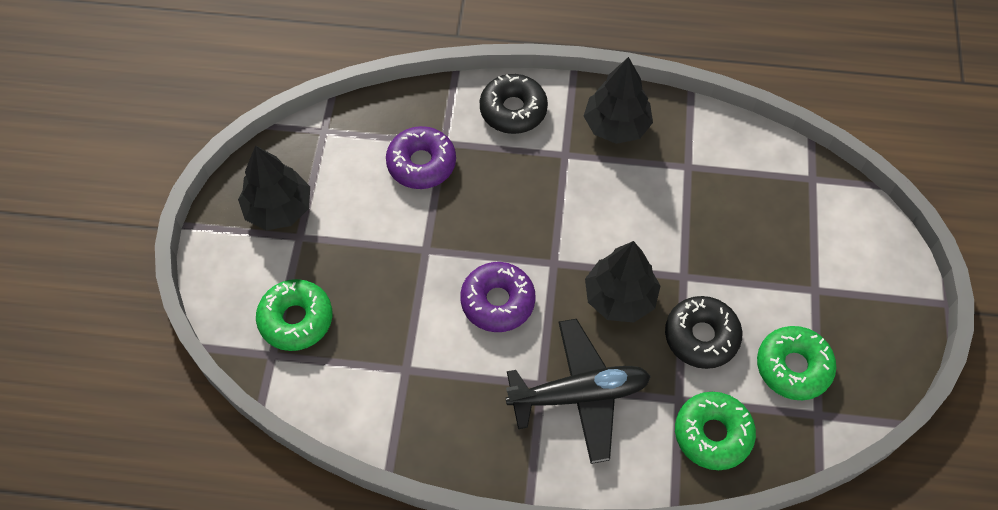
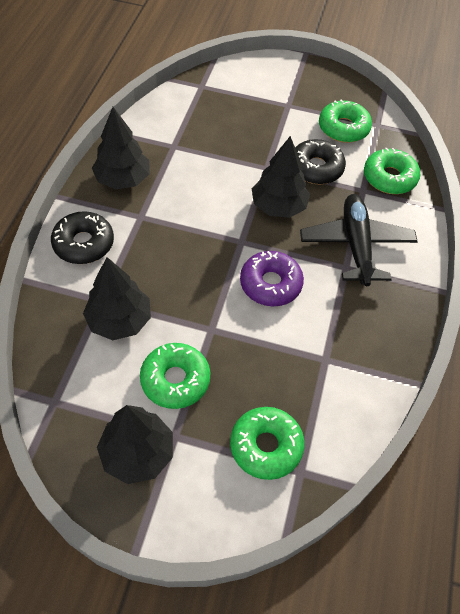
camera: 85 degrees left, 5 degrees down
purple donut [386,126,456,189] -> black tree [83,257,151,340]
none -> green donut [140,343,210,409]

